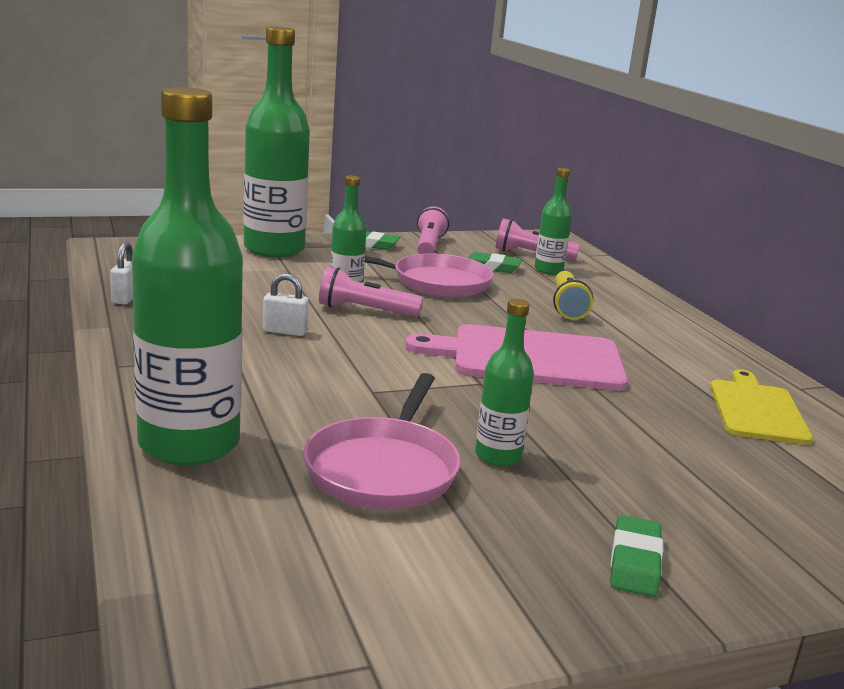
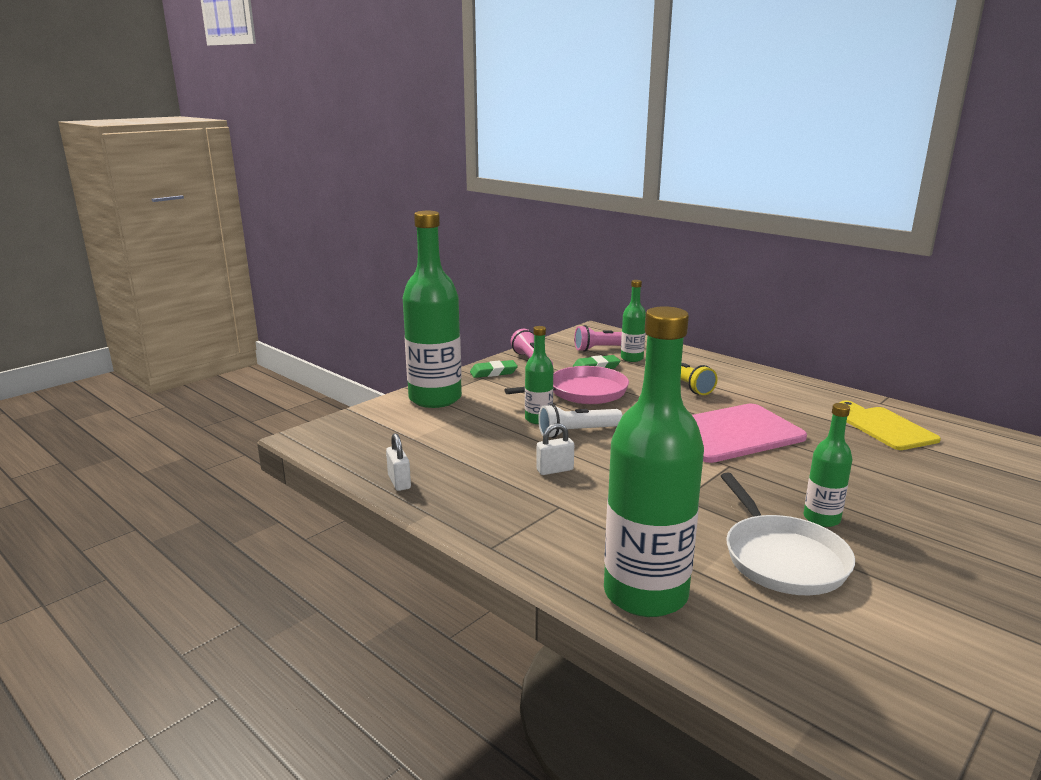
camera: 25 degrees left, 0 degrees up
pink pan [304,373,461,510] -> white pan [721,473,855,595]
pink flashlight [319,267,423,317] -> white flashlight [538,404,622,438]
green eraser [610,515,663,597] -> none

